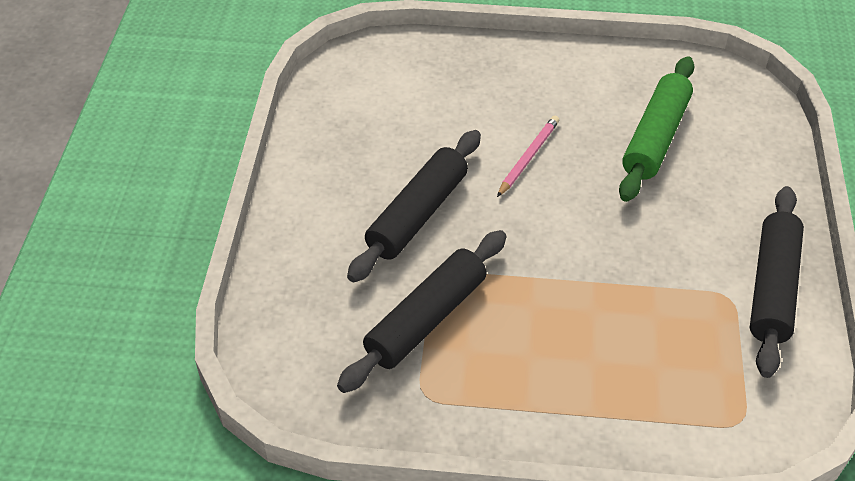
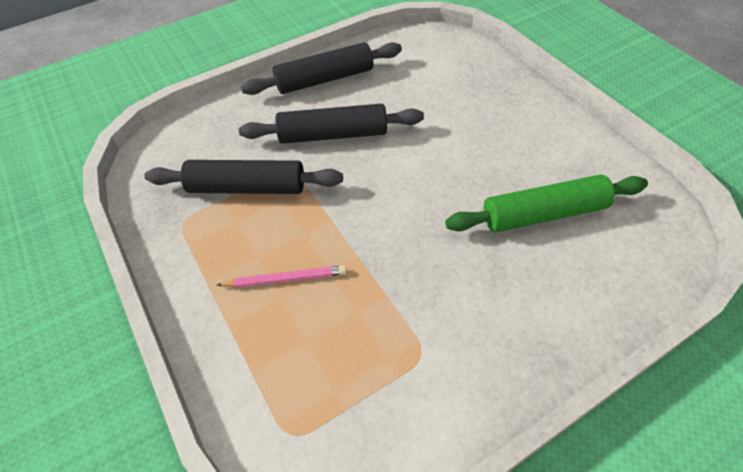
camera: 55 degrees right, 5 degrees up
pink pencil [497,116,559,197] -> pink pencil moved to [217,265,347,288]
black rolling pin [750,186,804,378] -> black rolling pin moved to [241,42,402,95]

